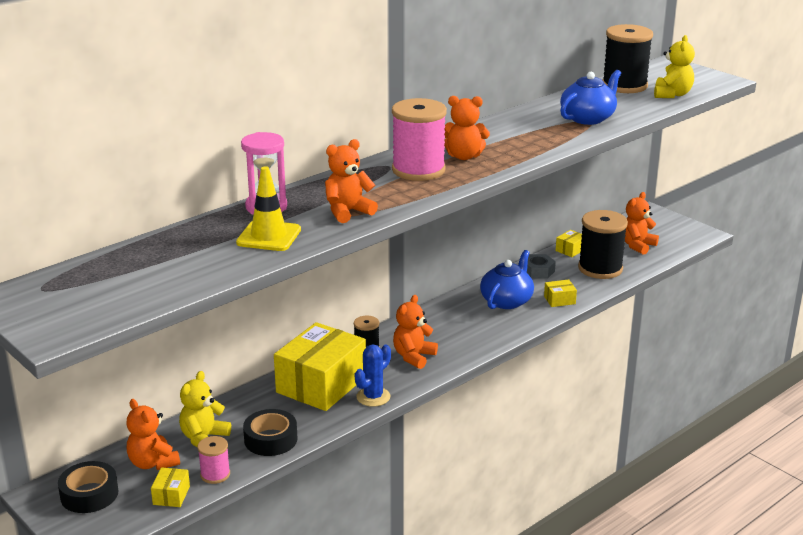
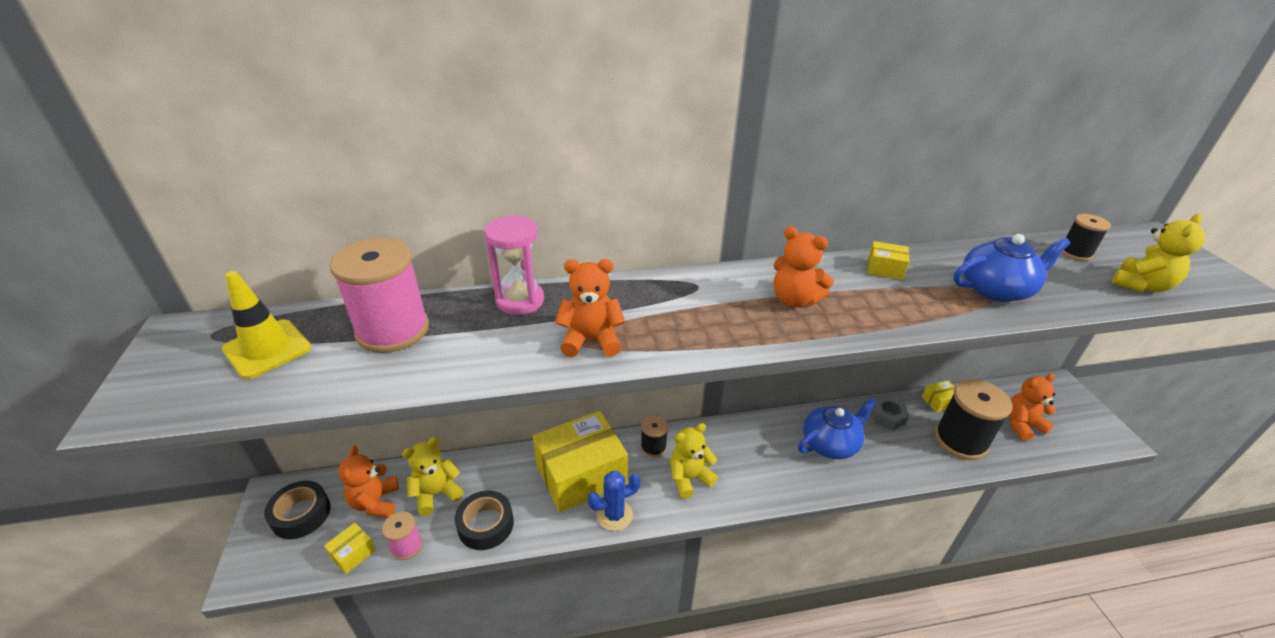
camera: 30 degrees right, 10 degrees up
yellow traffic cone [236,166,301,251] -> yellow traffic cone moved to [222,271,311,379]
pink spool [392,98,447,181] -> pink spool moved to [330,237,429,353]
orange teddy bear [393,295,438,369] -> yellow teddy bear [670,423,718,499]
yellow box [544,279,577,307] -> yellow box moved to [868,241,910,280]
black spool [603,24,653,93] -> black spool [1061,214,1111,261], size x0.51

